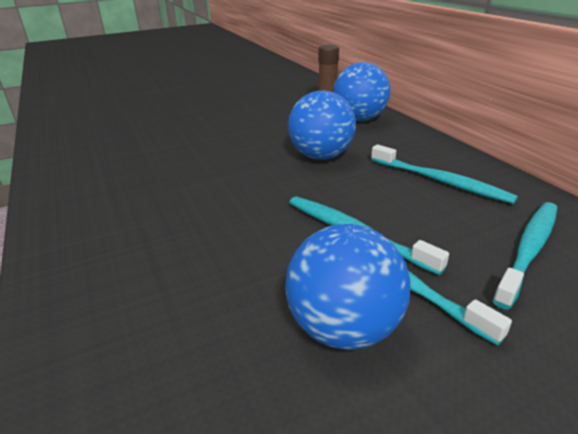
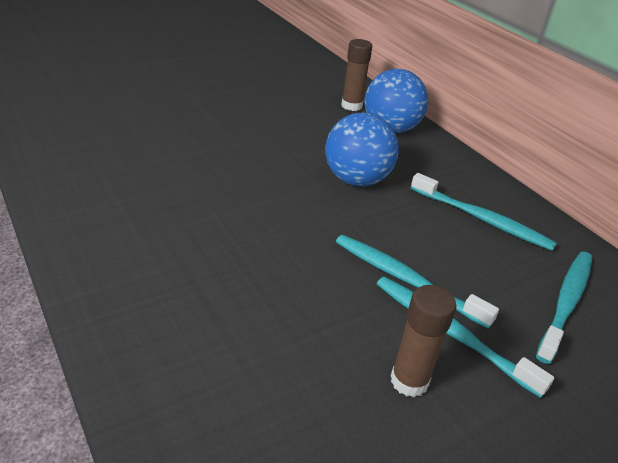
camera: 10 degrees left, 5 degrees up
blue ball [285,224,411,350] -> brown glue stick [391,285,456,397]

